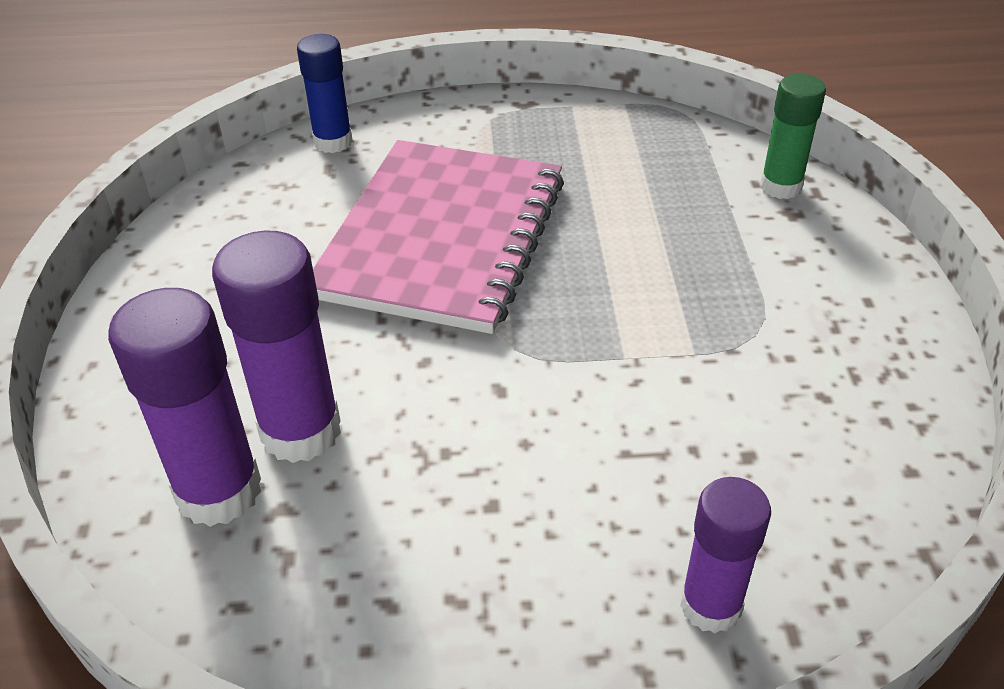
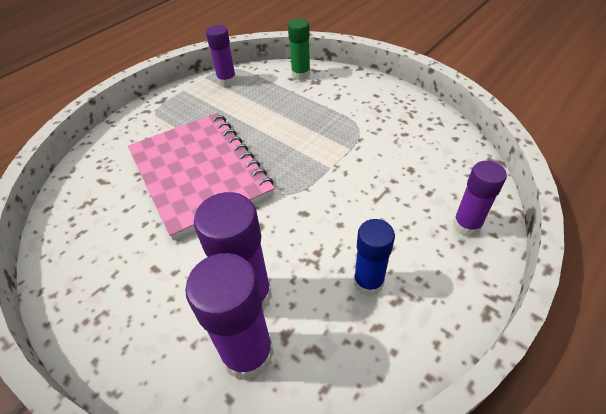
camera: 45 degrees left, 5 degrees up
blue glue stick [297,34,353,153] -> blue glue stick moved to [354,219,395,296]
none -> purple glue stick [206,25,236,86]

